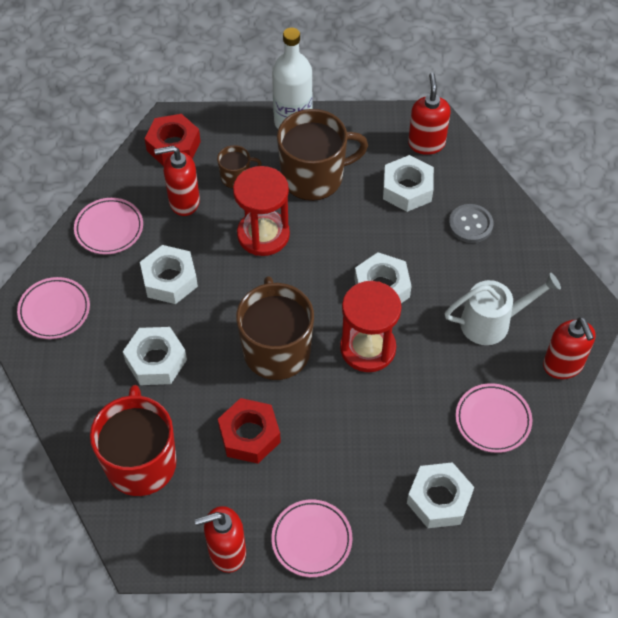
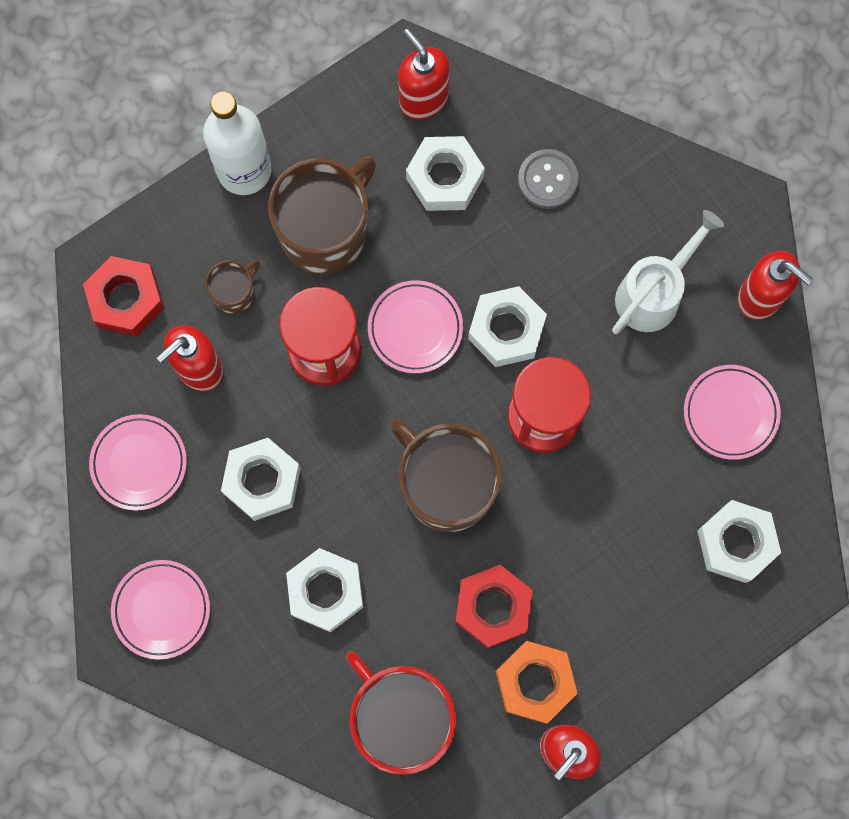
camera: 35 degrees left, 20 degrees up
pink plate [271,499,352,577] -> pink plate moved to [368,280,463,373]
none -> orange nut [496,641,578,724]

